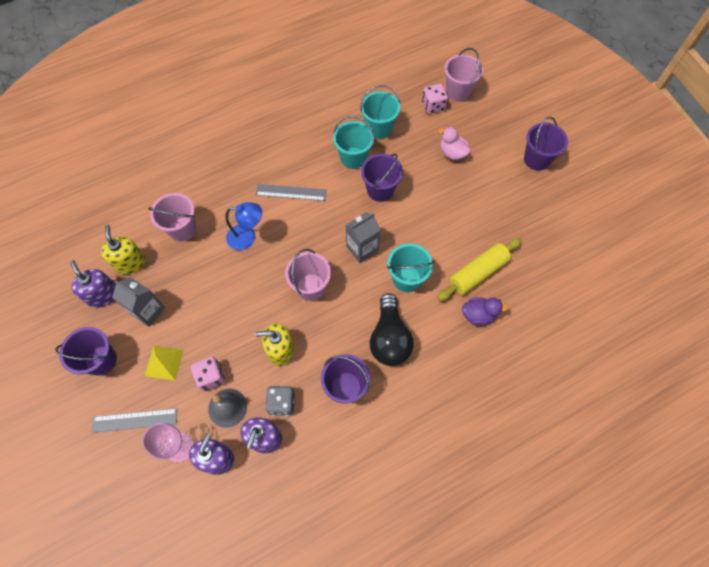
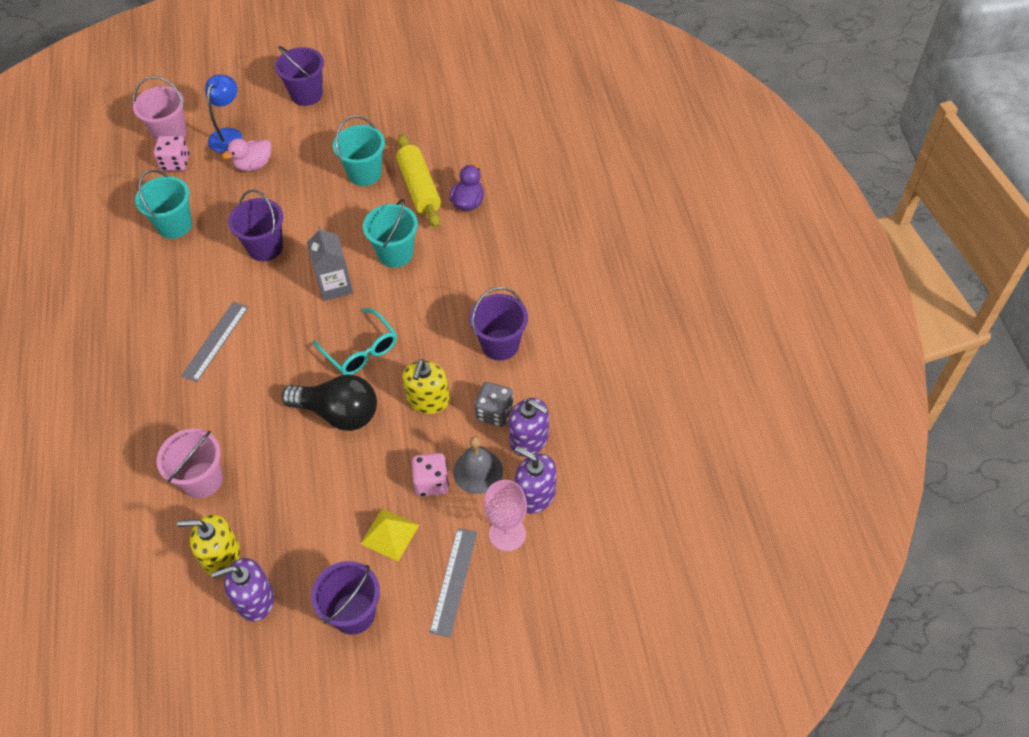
camera: 70 degrees left, 10 degrees down
grey carton [112,277,166,327] -> none
blue lamp [225,202,262,250] -> blue lamp moved to [205,74,243,153]
pink bucket [285,249,331,301] -> turquoise glasses [313,308,397,375]
turquoise bucket [333,115,374,169] -> turquoise bucket moved to [333,115,385,186]
black light bulb [369,293,414,366] -> black light bulb moved to [281,374,377,431]

